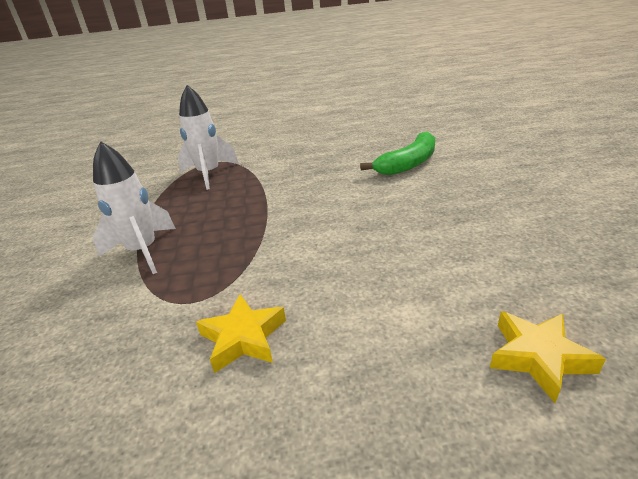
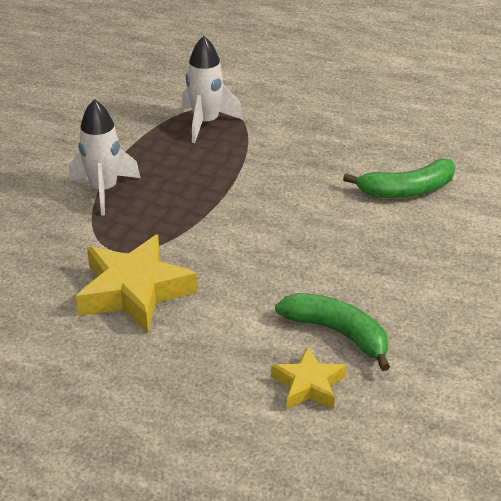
camera: 25 degrees right, 5 degrees up
yellow star [196,294,286,373] -> yellow star [76,235,197,333], size x1.76
none -> green banana [275,293,390,371]

